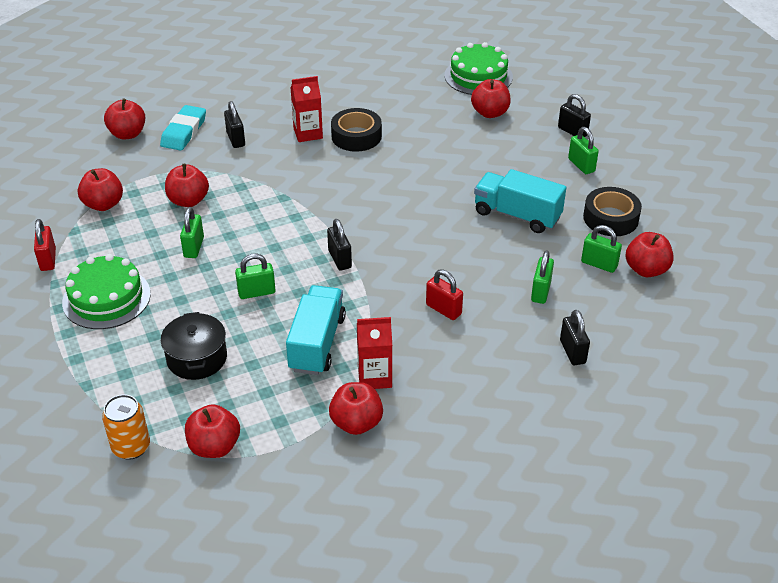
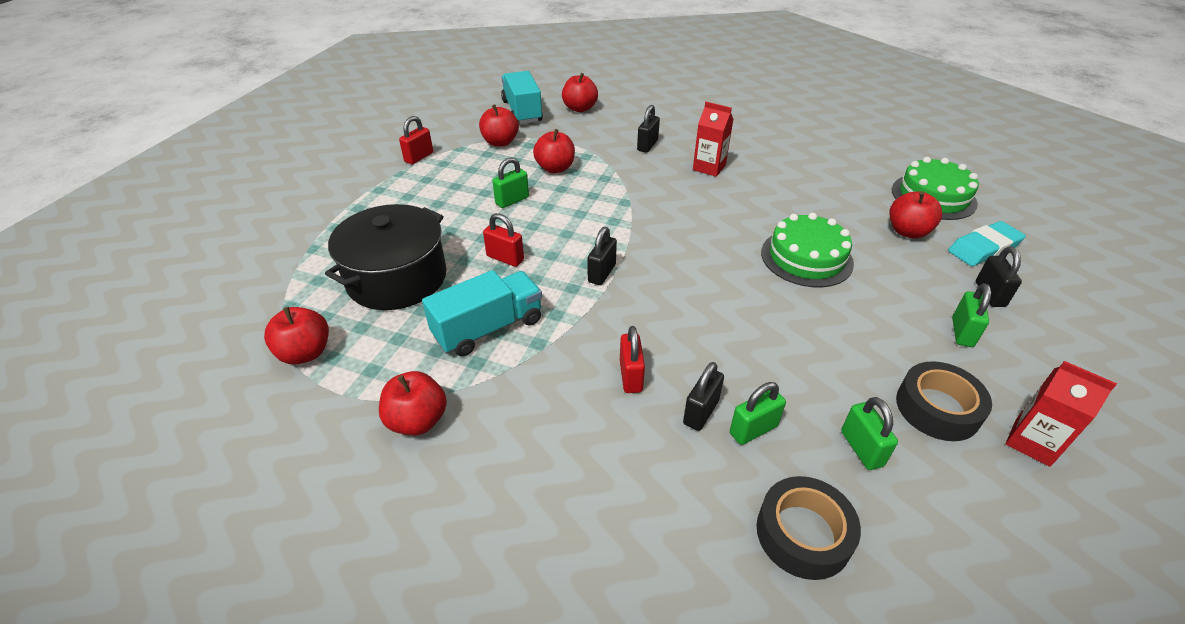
camera: 45 degrees right, 0 degrees up
green cake [62,254,151,329] -> green cake moved to [761,213,854,287]
orange can [102,394,150,460] -> none
turquoise eraser [160,105,206,151] -> turquoise eraser moved to [948,221,1026,266]
black pot [161,312,227,380] -> black pot [325,204,447,310], size x1.62
green padlock [235,254,276,299] -> red padlock [483,213,524,267]
black tape [331,108,382,152] -> black tape moved to [756,476,861,580]
red carton [357,317,392,389] -> red carton moved to [1006,361,1117,467]
turquoise truck [474,169,566,233] -> turquoise truck moved to [501,71,543,124]
black padlock [560,310,590,365] -> black padlock moved to [683,362,724,431]
red apple [626,232,673,277] -> none

